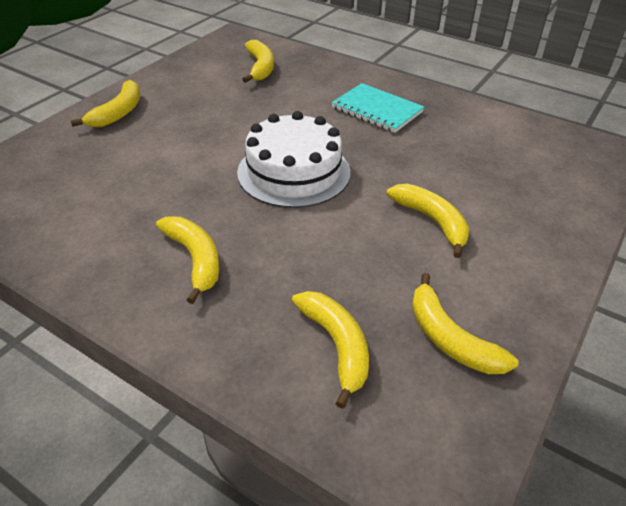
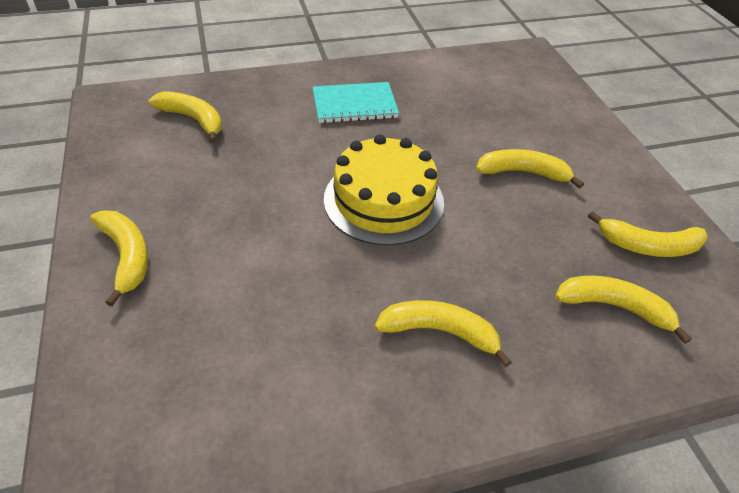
camera: 50 degrees left, 5 degrees up
white cake [237,111,350,208] -> yellow cake [324,134,444,246]

